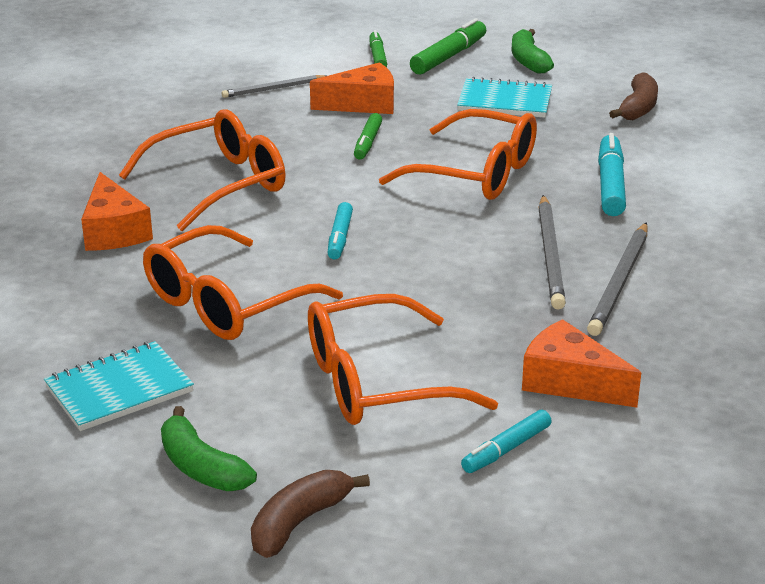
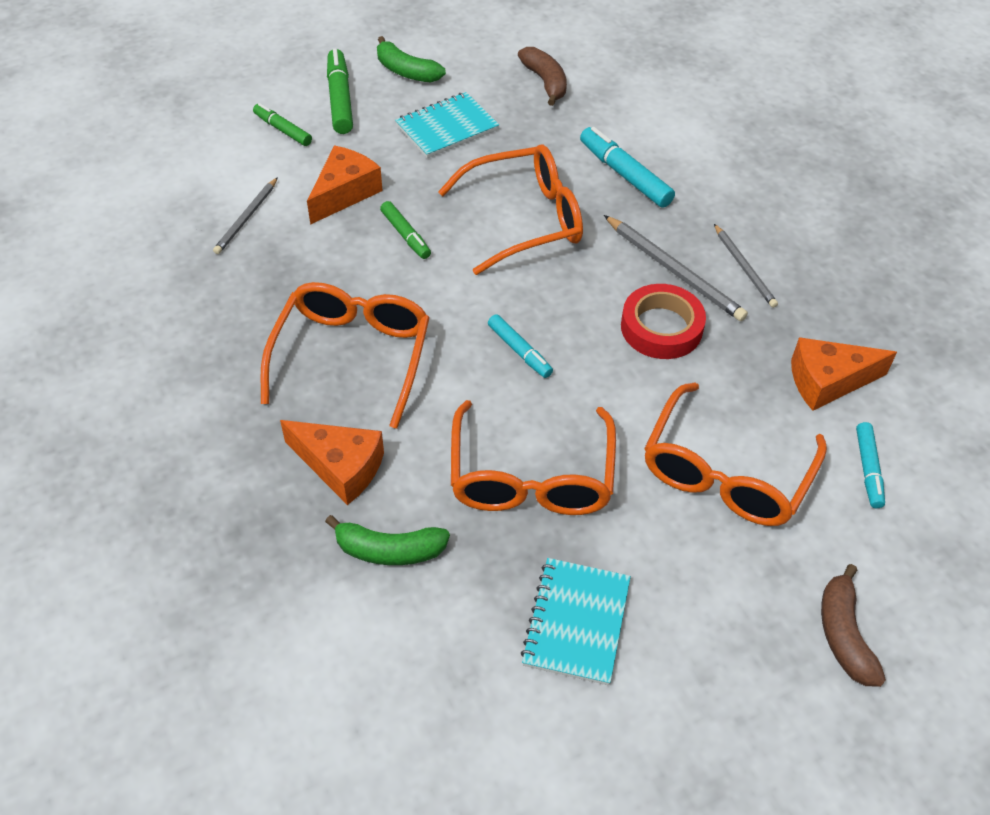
camera: 45 degrees left, 20 degrees up
green banana [161,406,257,491] -> green banana moved to [325,515,450,565]
grey pencil [587,222,648,336] -> grey pencil [714,224,778,308], size x0.65
none -> red tape [621,284,706,359]

